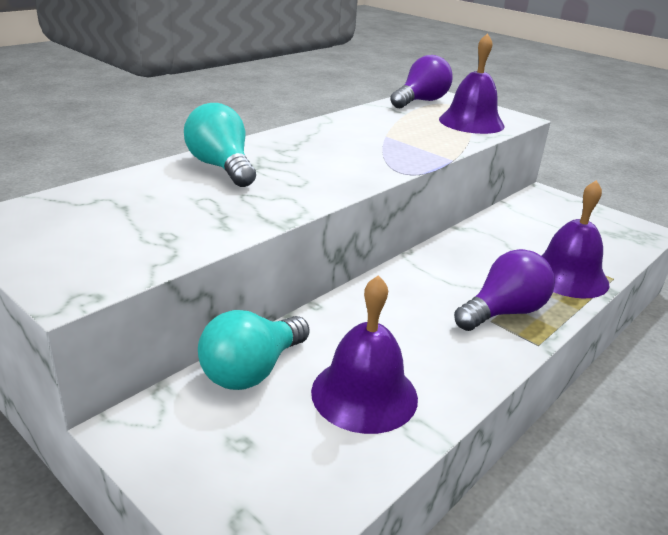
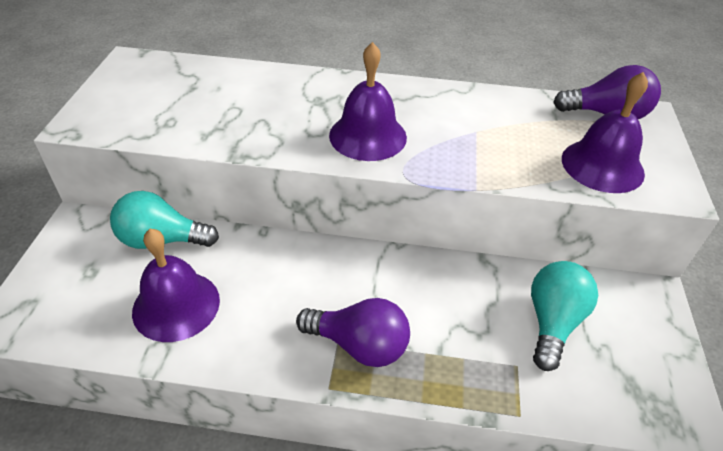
camera: 55 degrees right, 15 degrees up
turquoise light bulb [184,103,256,187] -> turquoise light bulb moved to [531,261,598,371]
purple bell [541,180,610,298] -> purple bell moved to [329,42,407,161]

